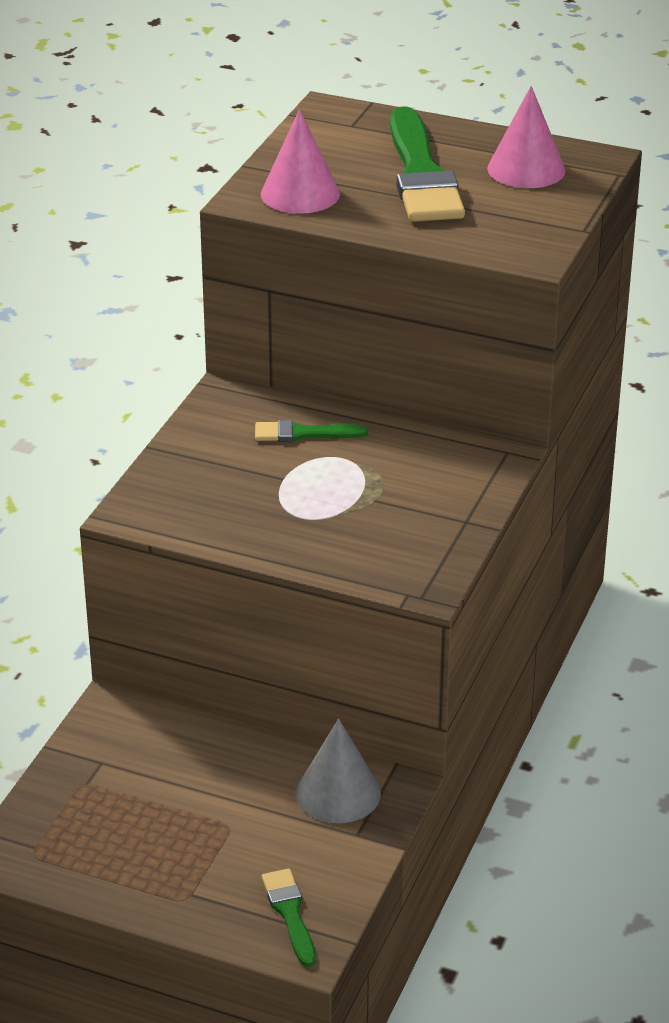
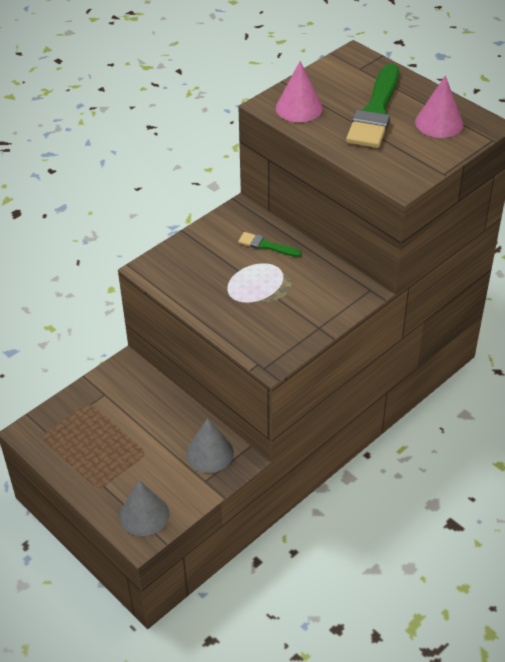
camera: 25 degrees right, 10 degrees up
green brush [262,869,316,967] -> grey cone [119,480,169,536]

